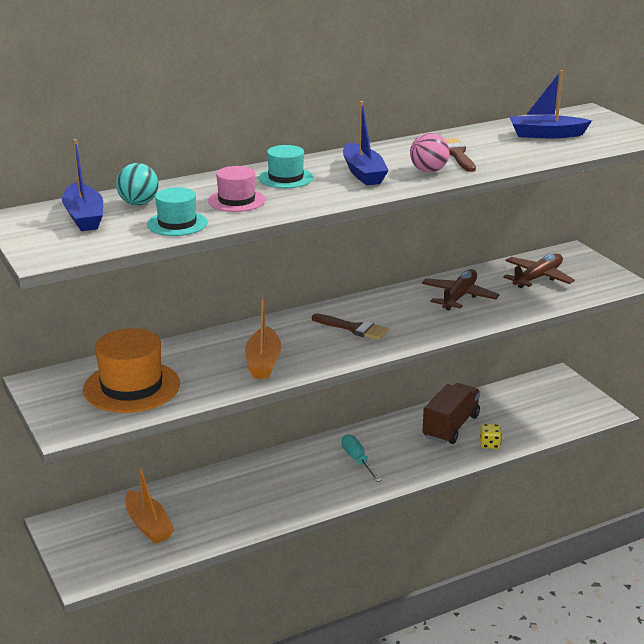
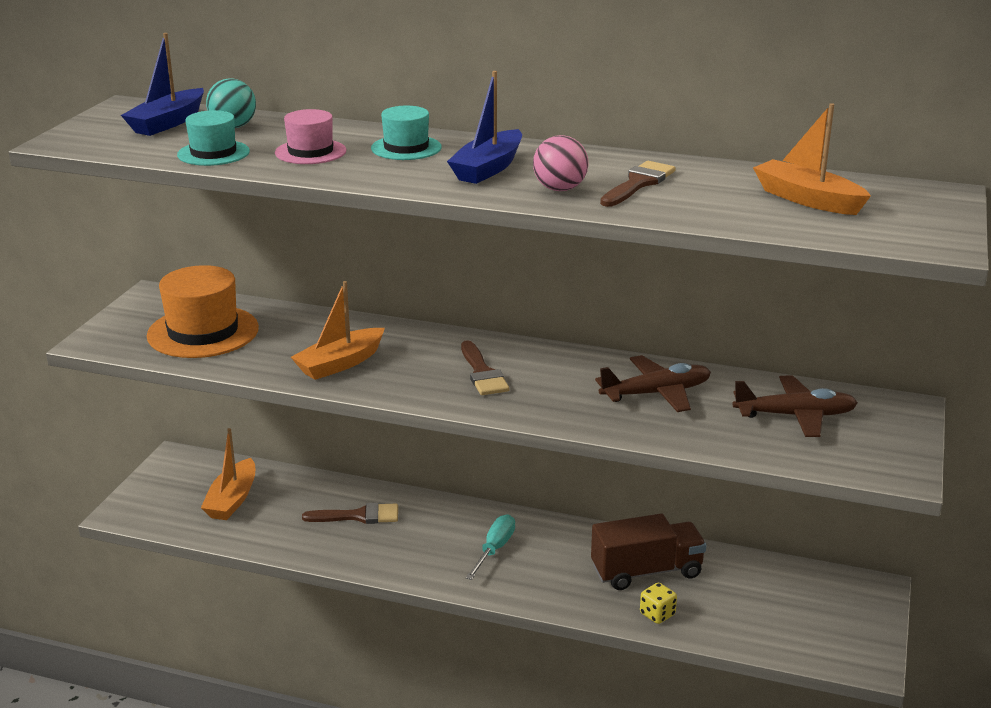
camera: 45 degrees right, 0 degrees up
blue boat [510,70,592,138] -> orange boat [753,103,871,215]
none -> brown brush [302,503,398,524]

